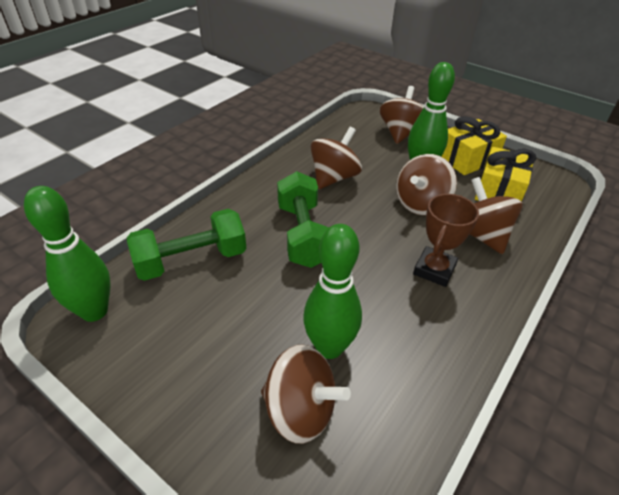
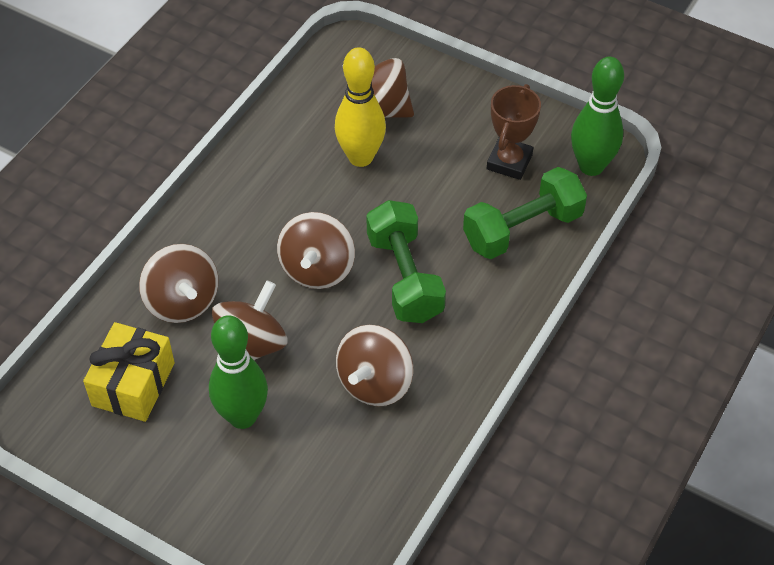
camera: 175 degrees right, 10 degrees up
green bowling pin [303,224,362,359] -> yellow bowling pin [335,47,386,167]
brown spinning top [380,86,424,144] -> brown spinning top moved to [277,212,355,289]
brown trophy [413,194,479,287] -> brown trophy moved to [487,84,541,180]
yellow gift [441,117,507,175] -> none

